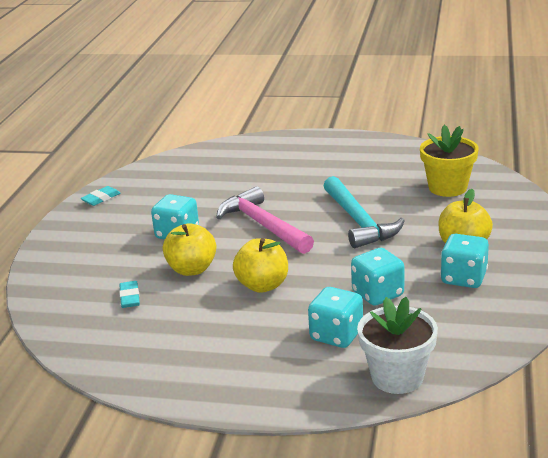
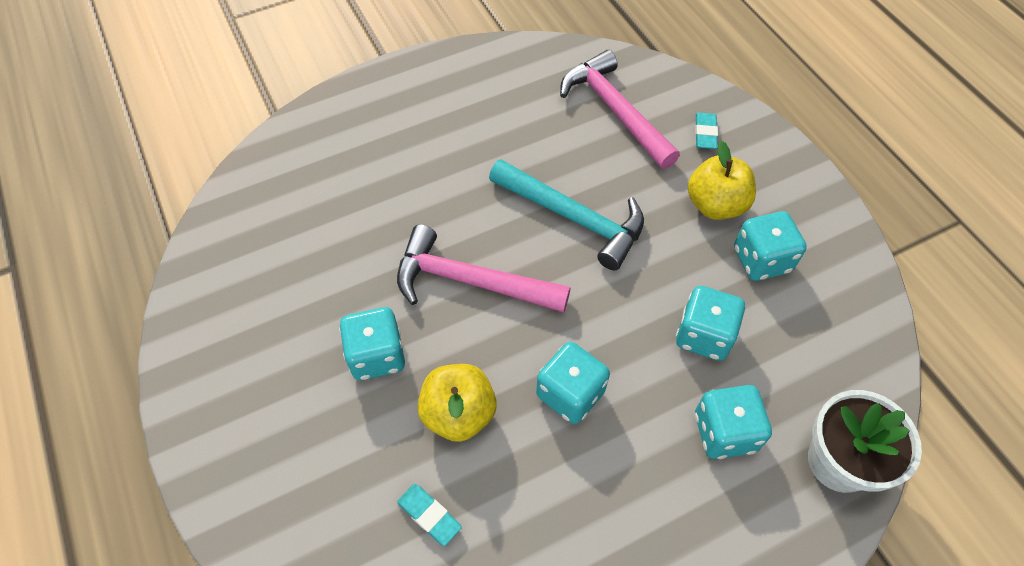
camera: 40 degrees left, 30 degrees up
turquoise eraser [81,186,121,206] -> turquoise eraser moved to [695,113,718,149]
yellow apple [233,238,288,293] -> turquoise dice [536,342,610,424]
yellow flower pot [420,125,479,197] -> pink hammer [560,50,680,169]

